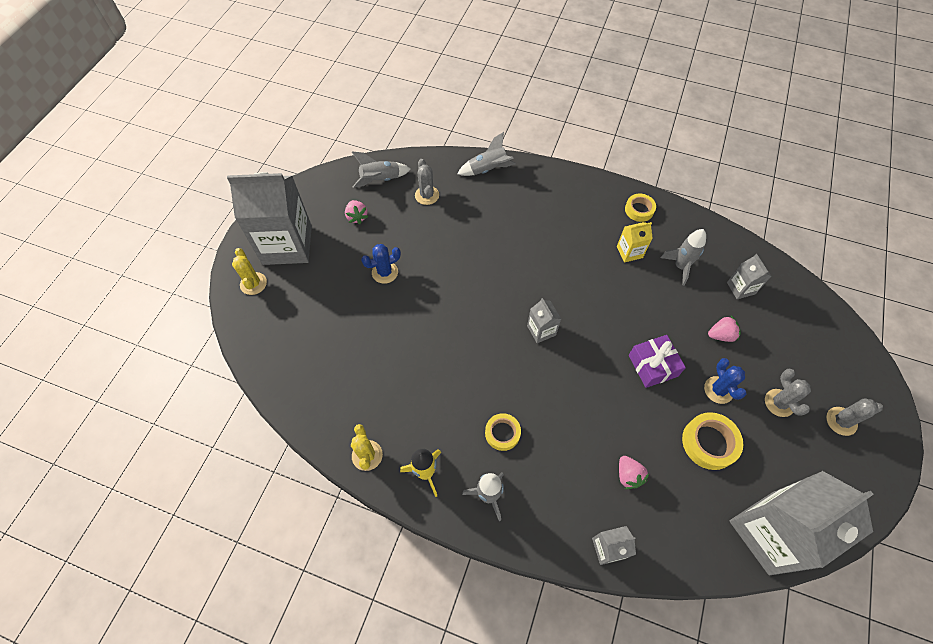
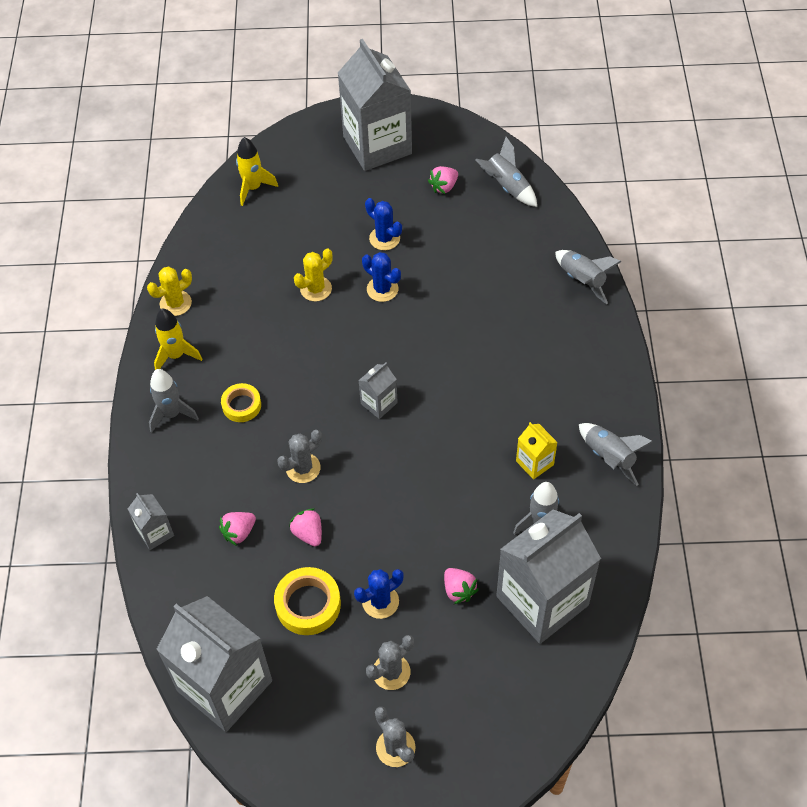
camera: 70 degrees right, 5 degrees down
yellow cactus [232,248,267,295] -> yellow cactus moved to [294,248,333,302]
grey cactus [415,159,439,205] -> grey cactus moved to [277,430,322,483]
yellow tape [625,194,656,222] -> grey rocket [579,423,653,486]
purple gift [629,335,686,388] -> none
grey carton [727,254,771,299] -> grey carton [496,509,601,644], size x2.28
none -> yellow rocket [236,137,278,206]
none -> pink strawberry [289,508,322,547]
none -> blue cactus [362,252,401,302]

